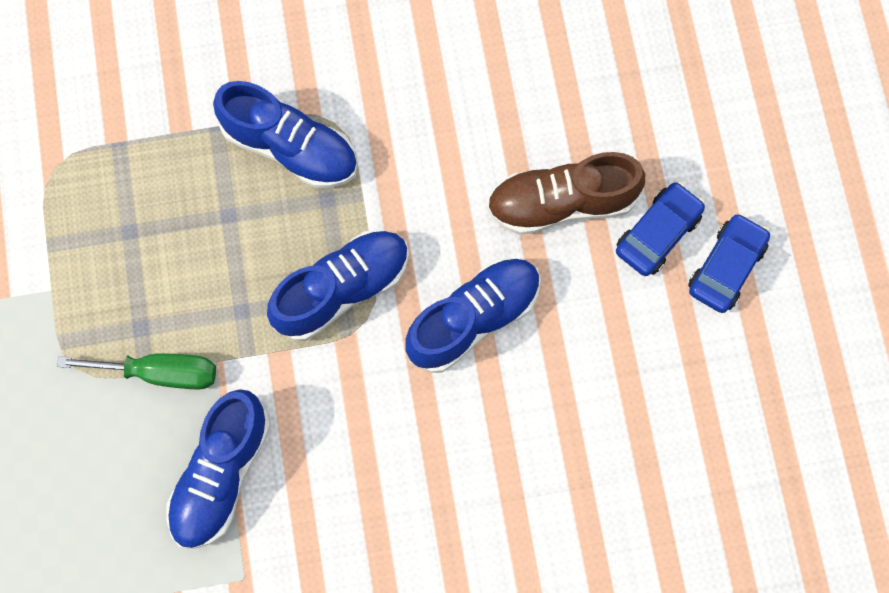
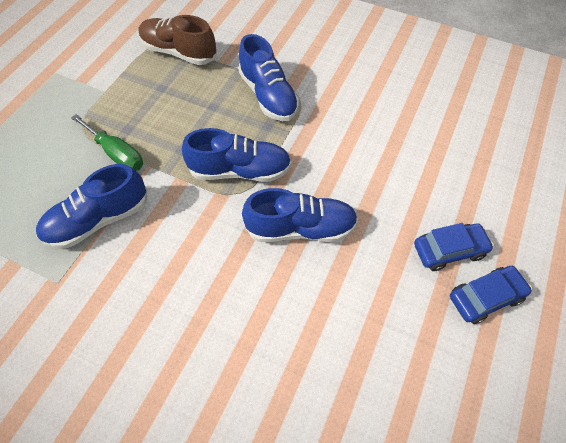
camera: 35 degrees right, 15 degrees down
brown shoe [487,152,645,235] -> brown shoe moved to [139,15,217,65]

